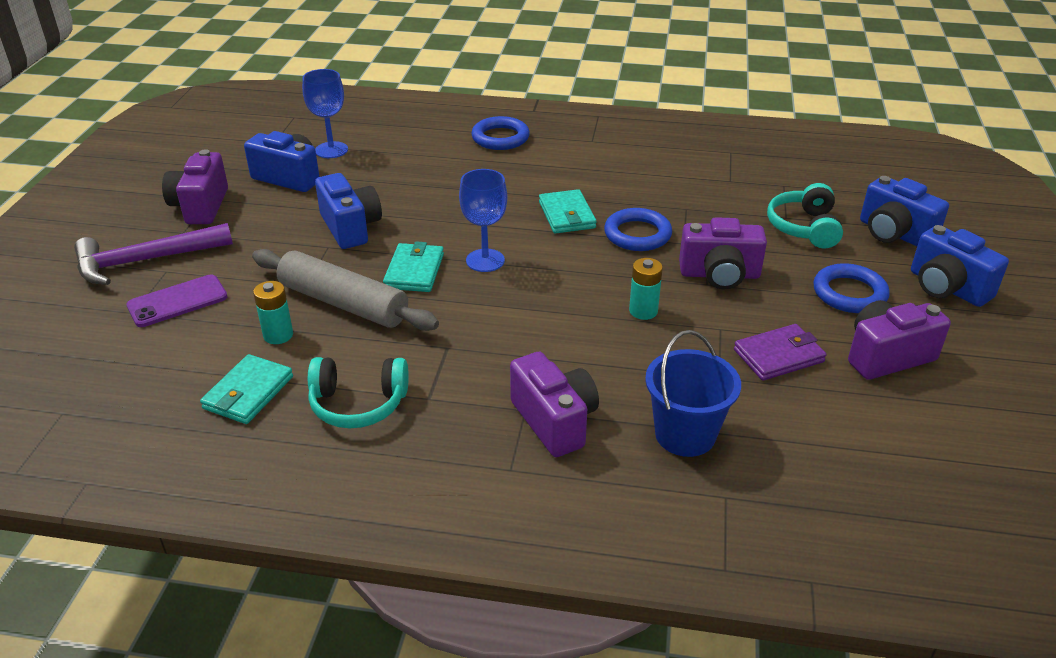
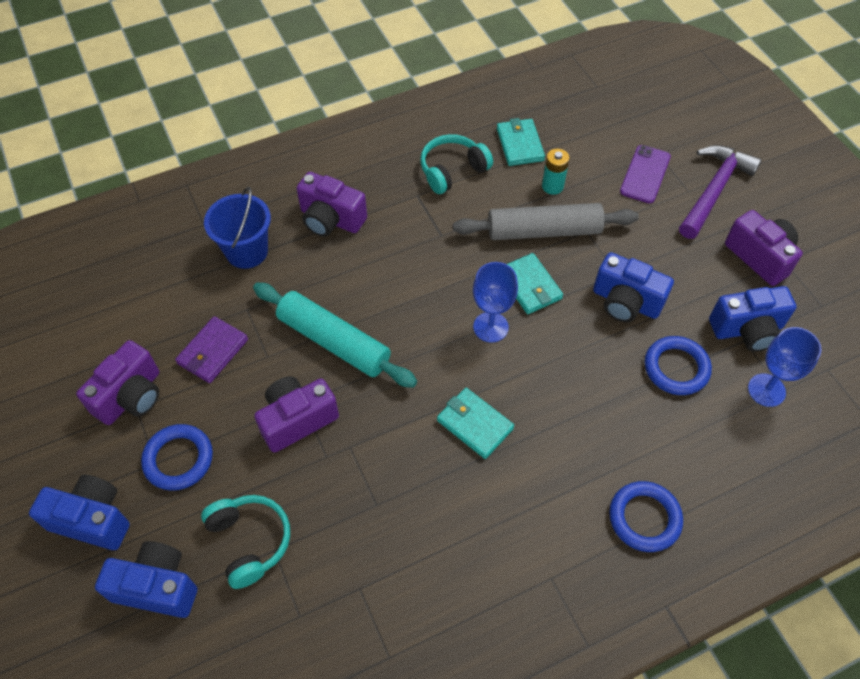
camera: 145 degrees right, 20 degrees up
blue ring [604,208,672,251] -> blue ring moved to [645,336,712,395]
turquoise battery [629,258,663,320] -> turquoise rolling pin [253,283,417,388]

